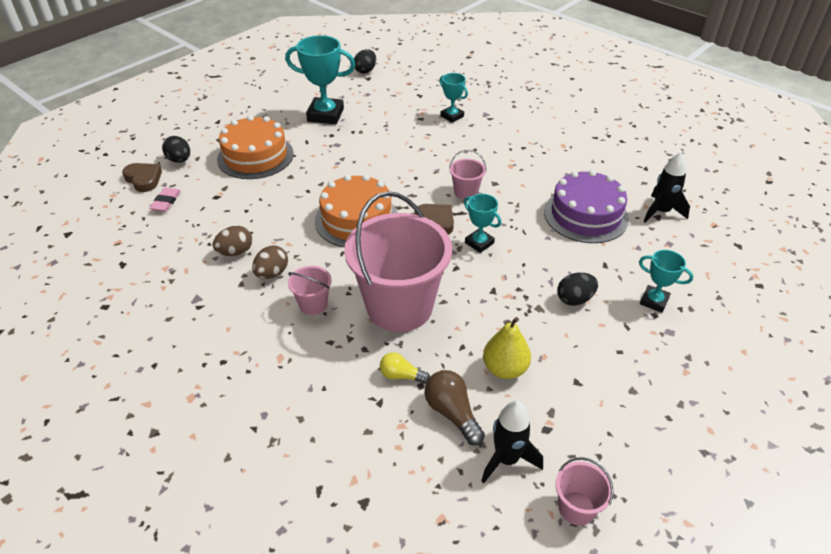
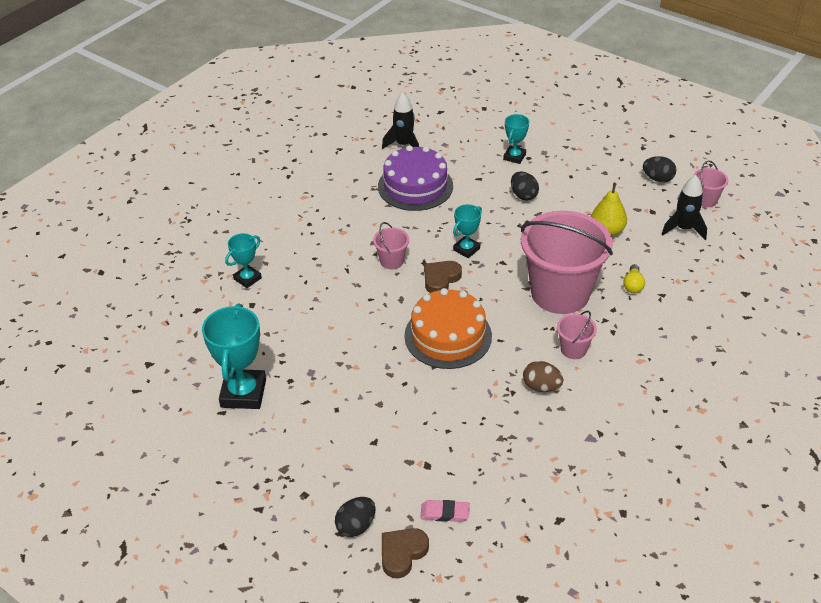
camera: 95 degrees left, 0 degrees up
brown egg [212,226,252,256] -> none
orange cake [217,115,294,179] -> none
black egg [354,49,376,74] -> black egg moved to [643,156,676,182]
brown light bulb [425,370,485,445] -> none

